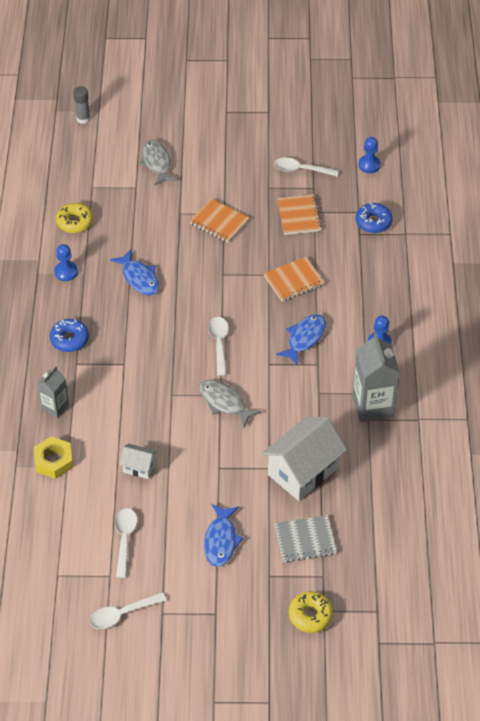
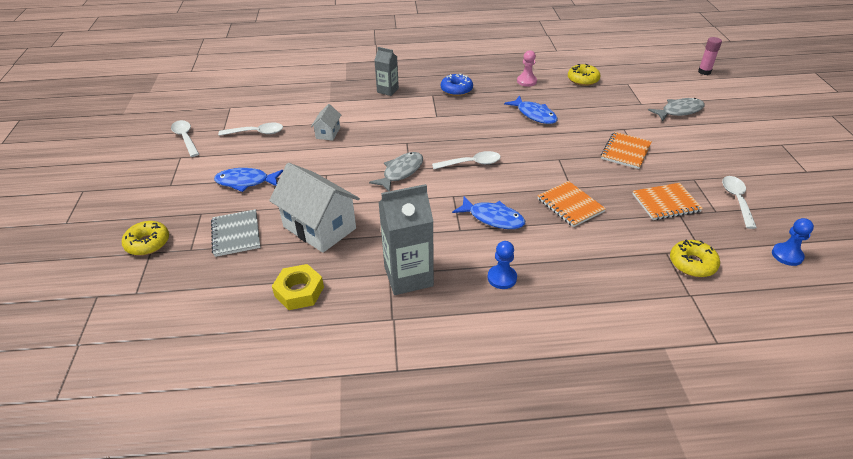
camera: 85 degrees right, 10 degrees down
yellow nut [34,436,73,479] -> yellow nut moved to [272,264,324,310]
blue pawn [54,244,78,281] -> pink pawn [517,50,537,87]
grey glue stick [73,86,90,124] -> pink glue stick [698,37,722,75]
blue fish [110,249,159,295] -> blue fish turned 90 degrees counterclockwise [504,95,558,124]
blue donut [355,203,393,233] -> yellow donut [670,240,720,277]

